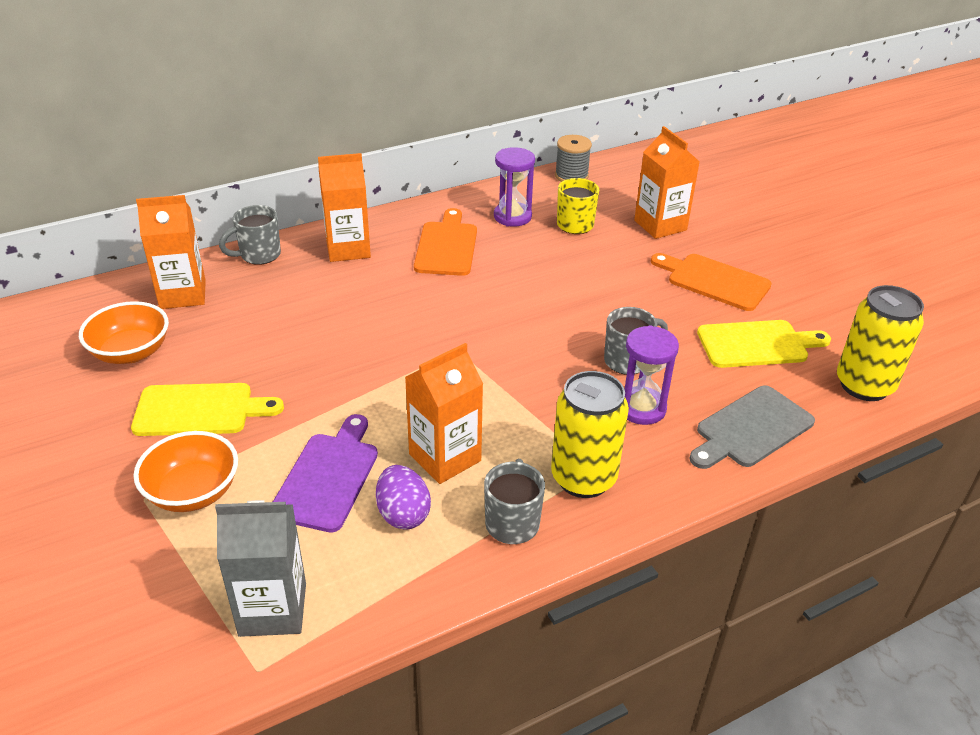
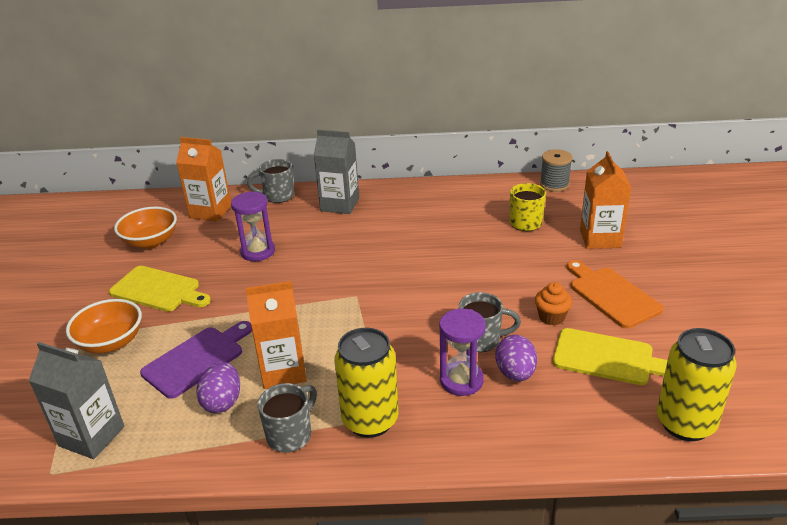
camera: 30 degrees right, 5 degrees down
orange carton [318,153,371,262] -> grey carton [314,130,359,214]
orange cutting board [414,208,477,276] -> none
purple hourglass [494,147,535,227] -> purple hourglass moved to [231,192,275,261]
grey cutting board [689,385,815,469] -> none
none -> purple egg [495,335,537,381]
none -> orange cupcake [535,282,572,325]

